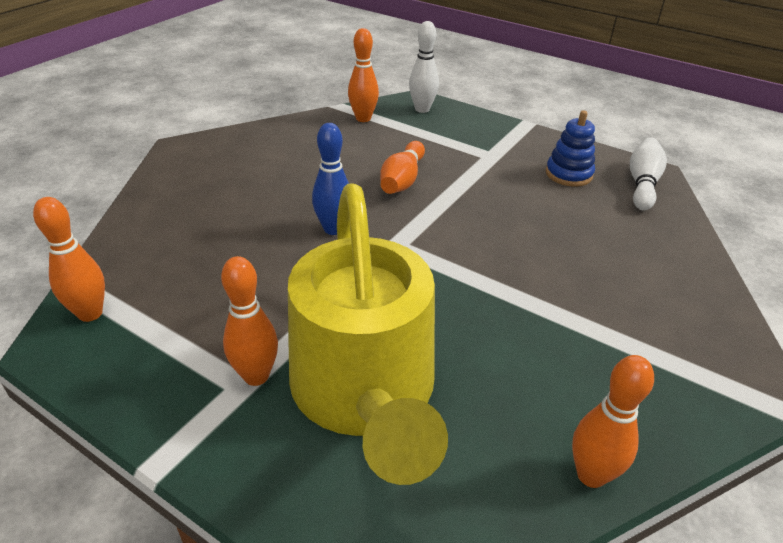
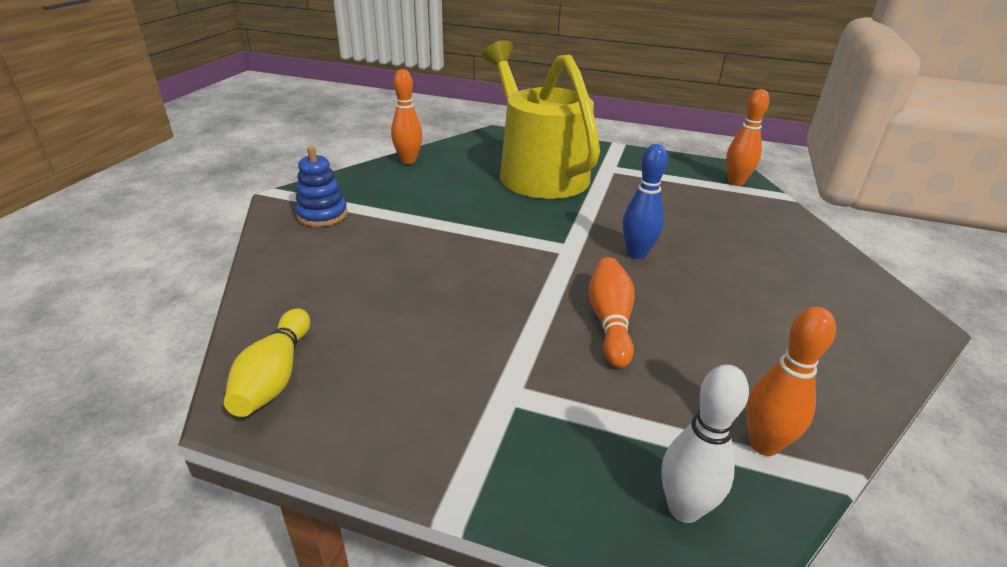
camera: 165 degrees right, 5 degrees down
orange bowling pin [221,256,278,386] -> none
blue stacking toy [546,110,595,187] -> blue stacking toy moved to [295,146,348,227]
white bowling pin [630,137,667,211] -> yellow bowling pin [224,308,310,417]

